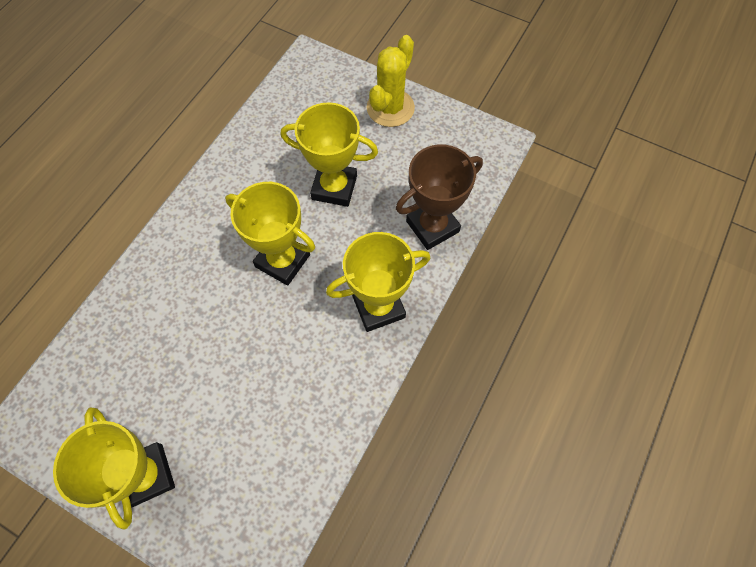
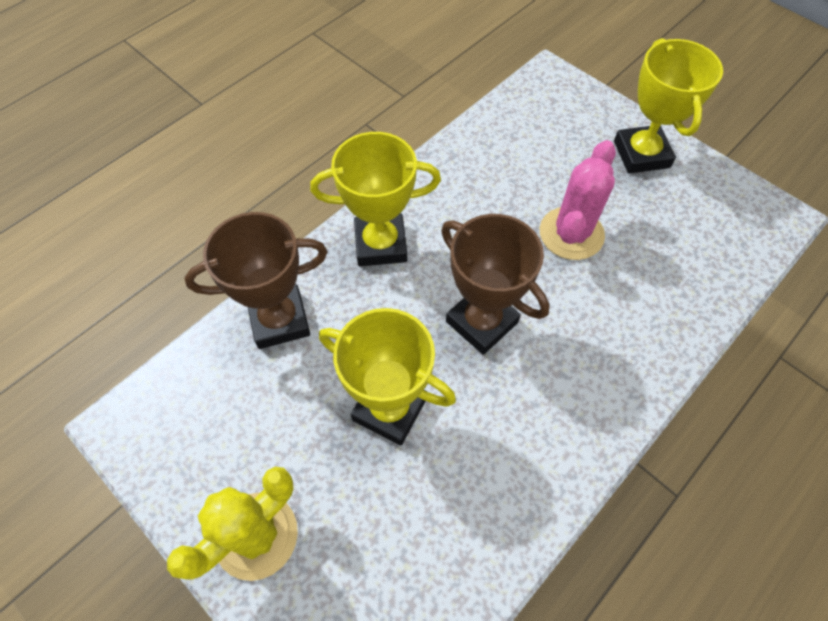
camera: 165 degrees left, 5 degrees down
yellow trophy [225,182,315,286] -> brown trophy [441,214,550,355]
none -> pink cactus [540,140,616,260]

